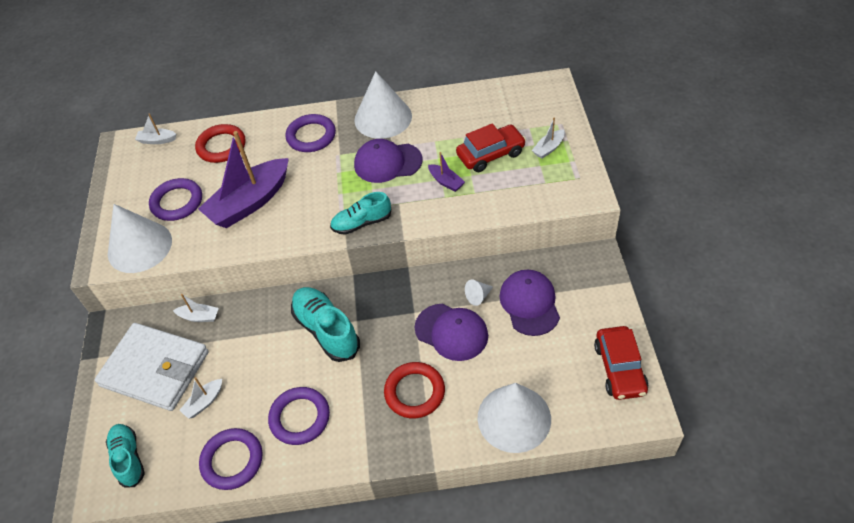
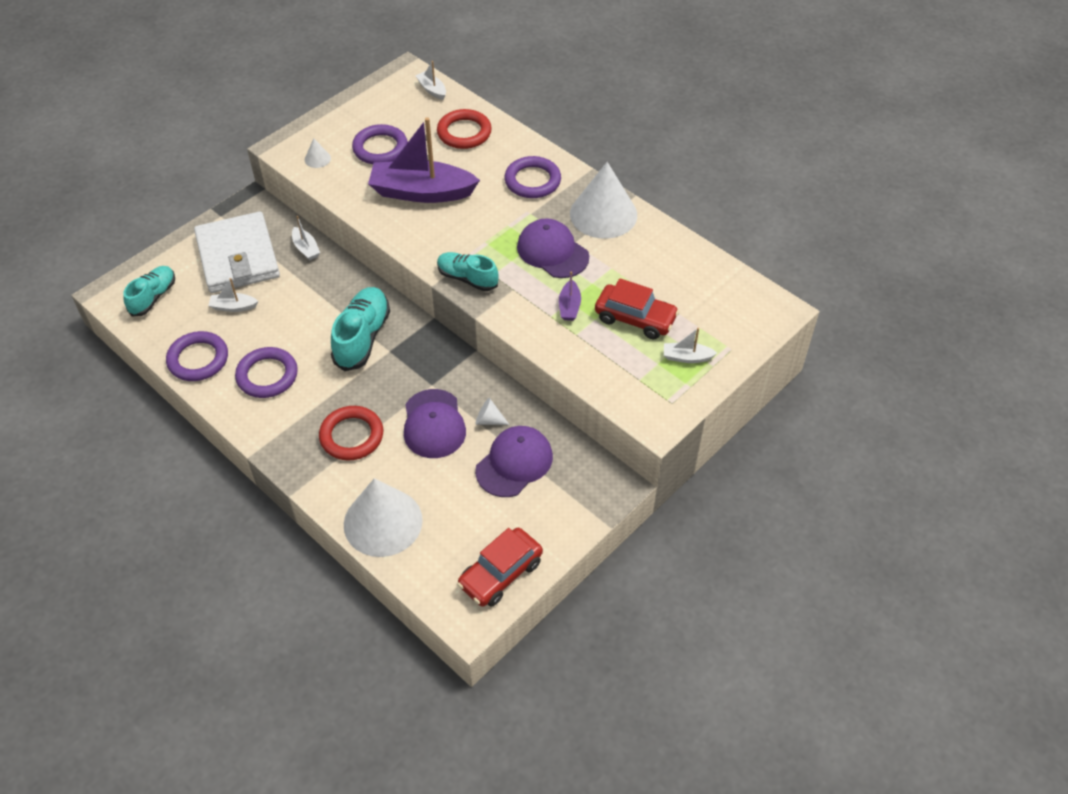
camera: 45 degrees right, 0 degrees up
white cone [108,204,172,273] -> white cone [305,138,331,168], size x0.40

